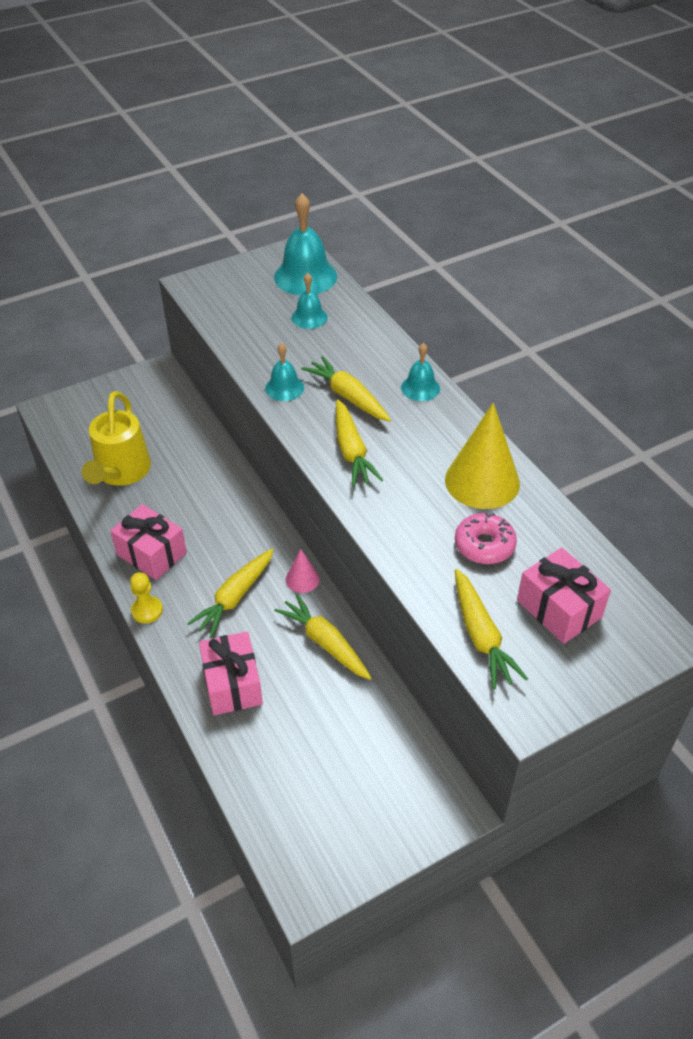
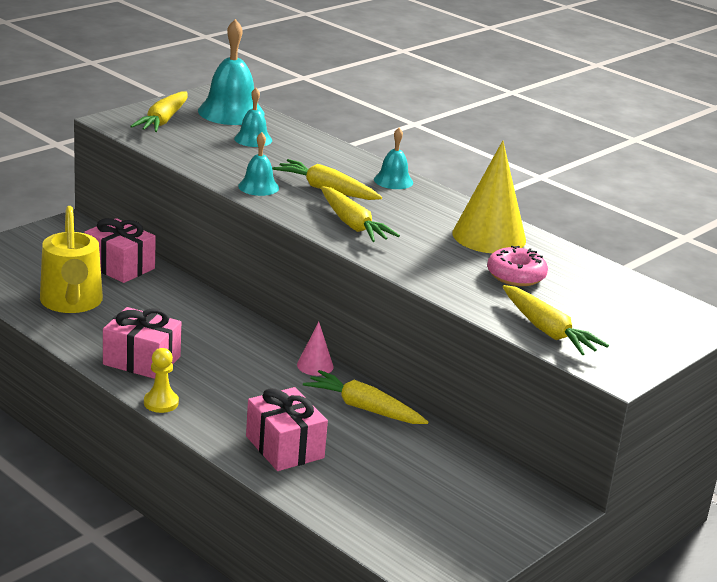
camera: 20 degrees left, 20 degrees down
yellow carrot [187,548,274,638] -> yellow carrot moved to [130,92,188,132]
pink gift [517,548,611,644] -> pink gift moved to [84,218,156,283]

